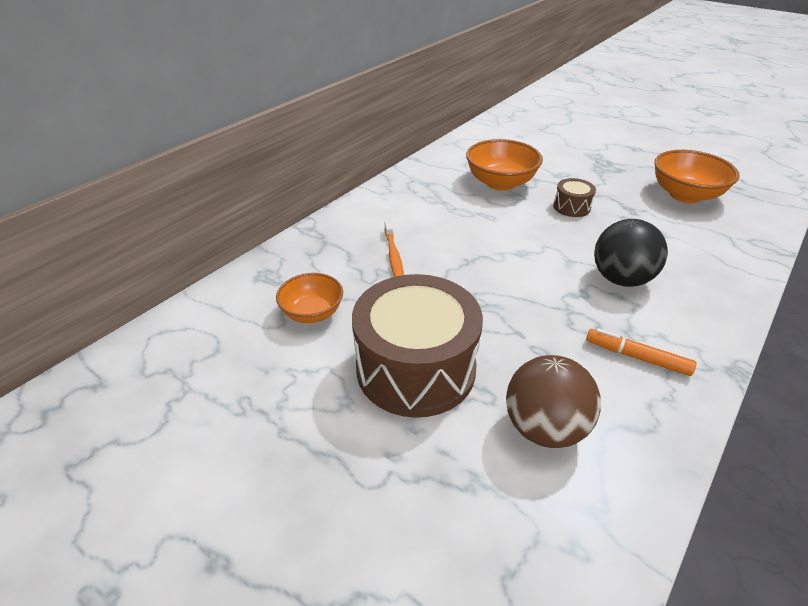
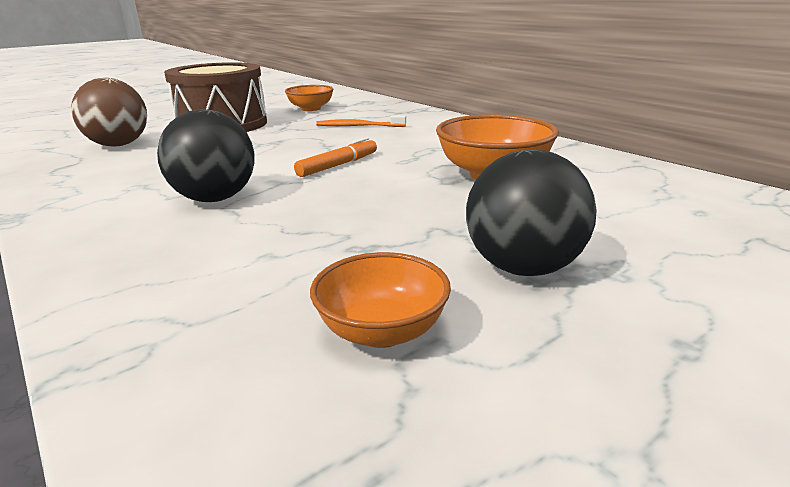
camera: 105 degrees right, 15 degrees down
brown drum [553,178,596,217] -> none
orange marker [586,328,697,376] -> orange marker moved to [294,137,377,177]
orange bowl [654,150,740,203] -> orange bowl [310,252,451,348], size x0.65
none -> black ball [466,149,597,276]

